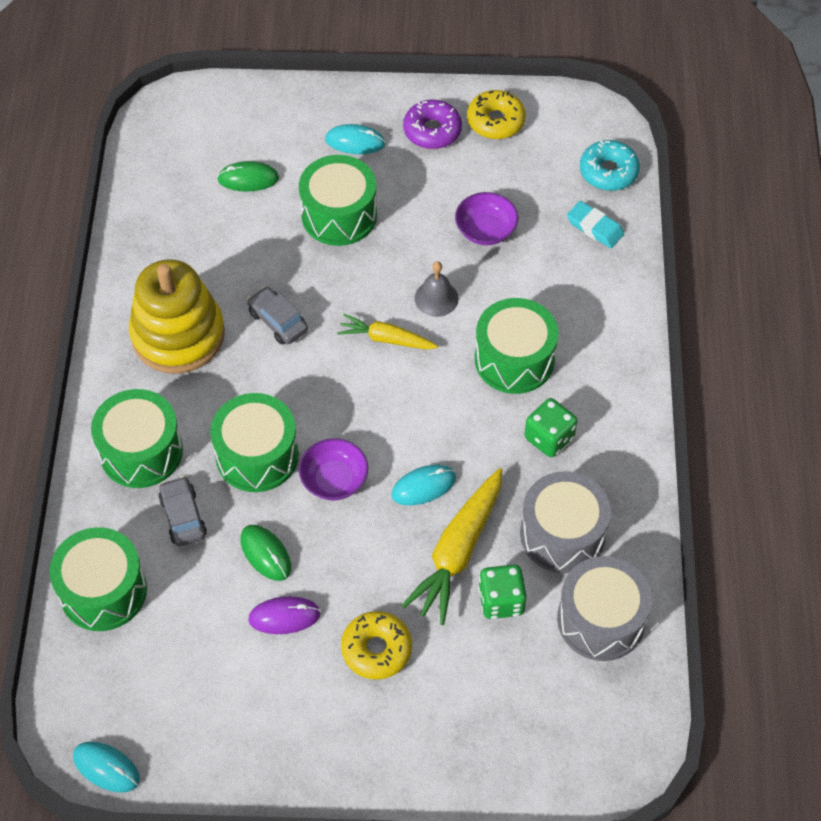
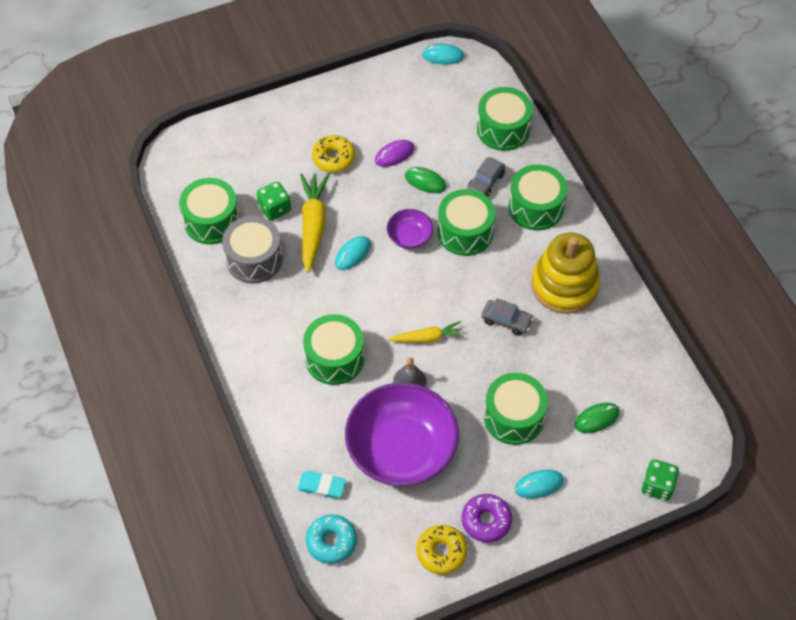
camera: 155 degrees right, 0 degrees up
grey car [159,476,207,546] -> grey car turned 75 degrees clockwise [467,157,505,197]
purple bowl [455,192,518,245] -> purple bowl [345,383,459,486], size x2.21
green dice [524,398,577,457] -> green dice moved to [641,459,679,501]
grey drum [557,556,652,661] -> green drum [179,178,240,244]

